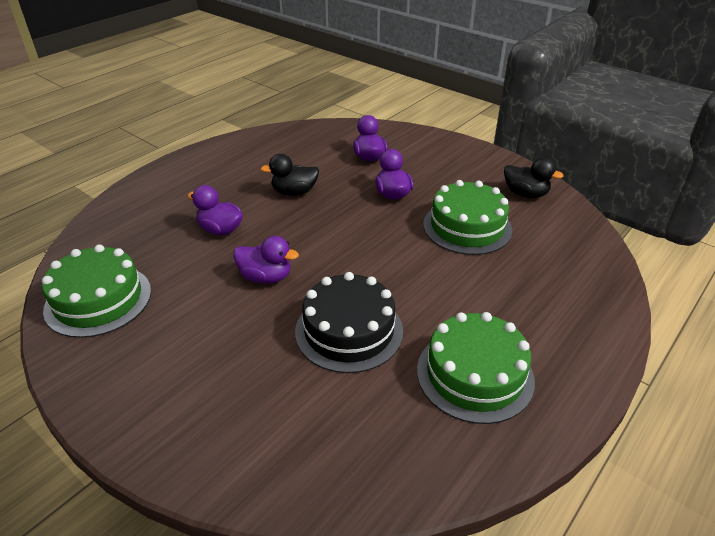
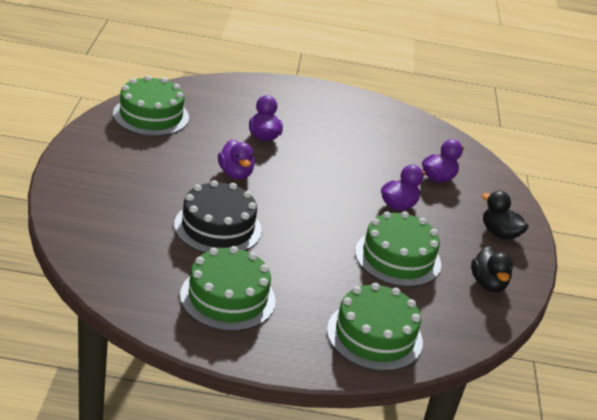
camera: 50 degrees right, 5 degrees down
black duck [261,154,319,196] -> black duck moved to [482,191,529,240]
none -> green cake [327,283,423,371]

